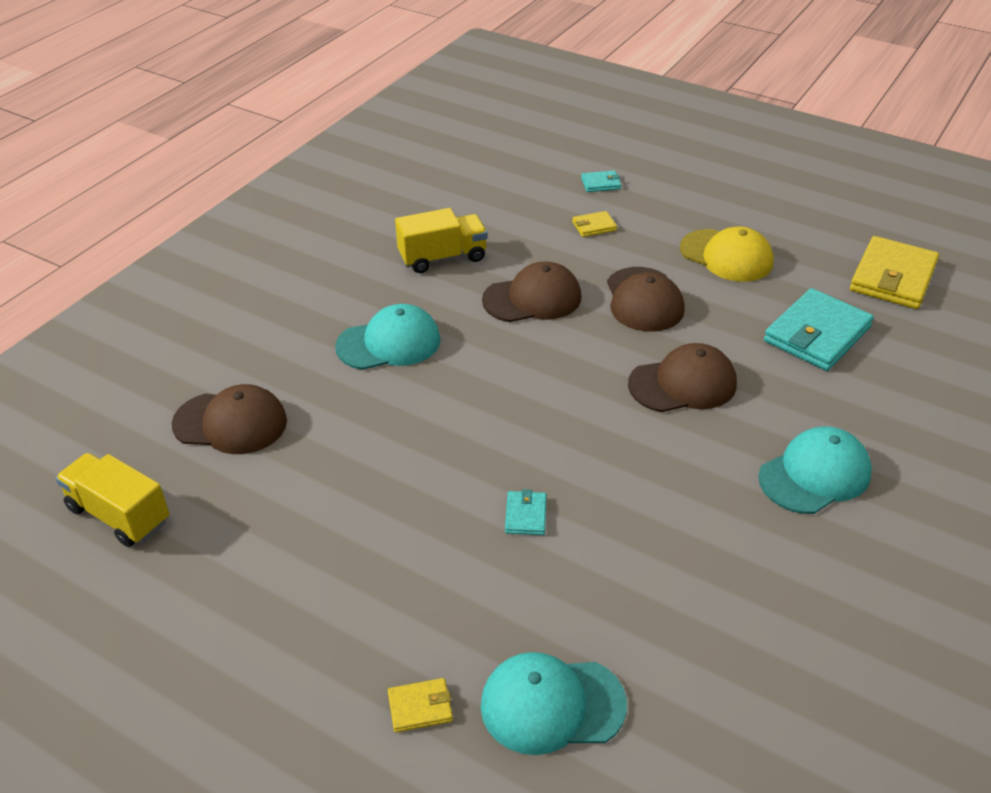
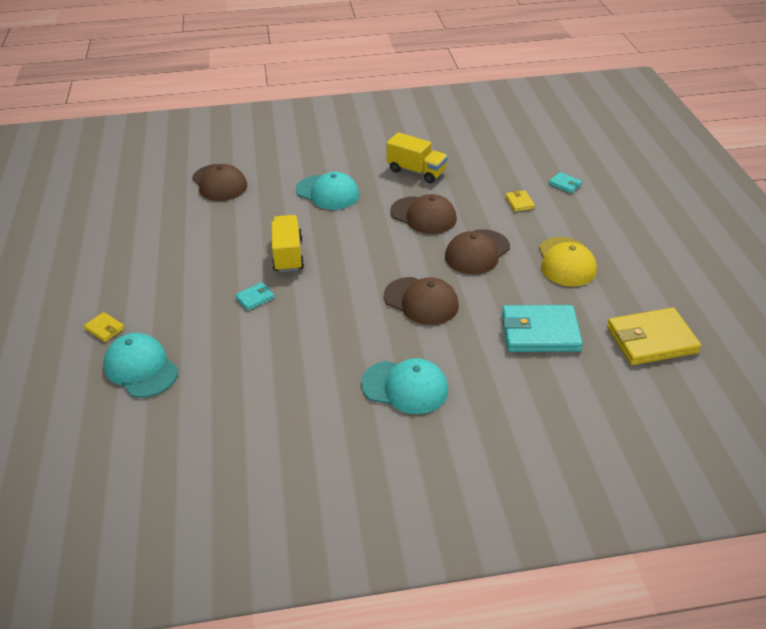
camera: 50 degrees right, 0 degrees up
yellow truck [55,453,169,547] -> yellow truck moved to [271,215,304,272]
yellow wallet [572,211,617,237] -> yellow wallet turned 45 degrees clockwise [505,190,535,212]

